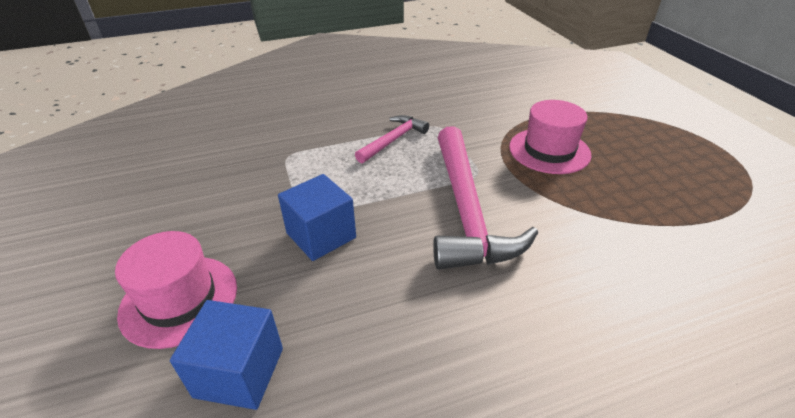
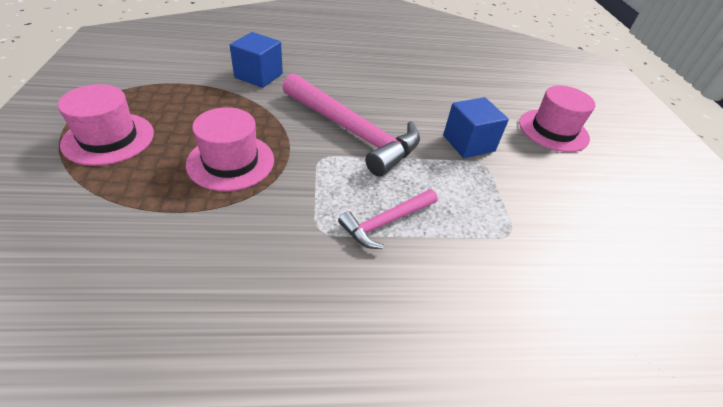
camera: 170 degrees left, 5 degrees up
blue cube [170,300,283,410] -> blue cube moved to [230,32,283,88]
pink hammer [433,126,538,270] -> pink hammer turned 120 degrees clockwise [282,73,420,177]
none -> pink hat [58,84,154,166]

